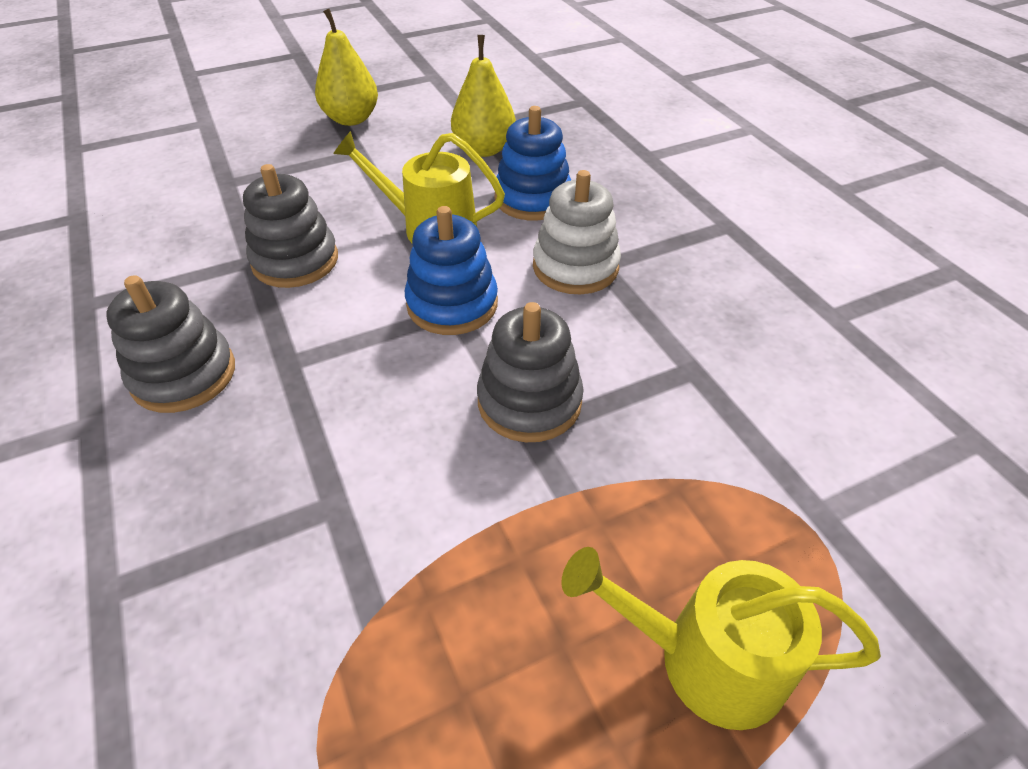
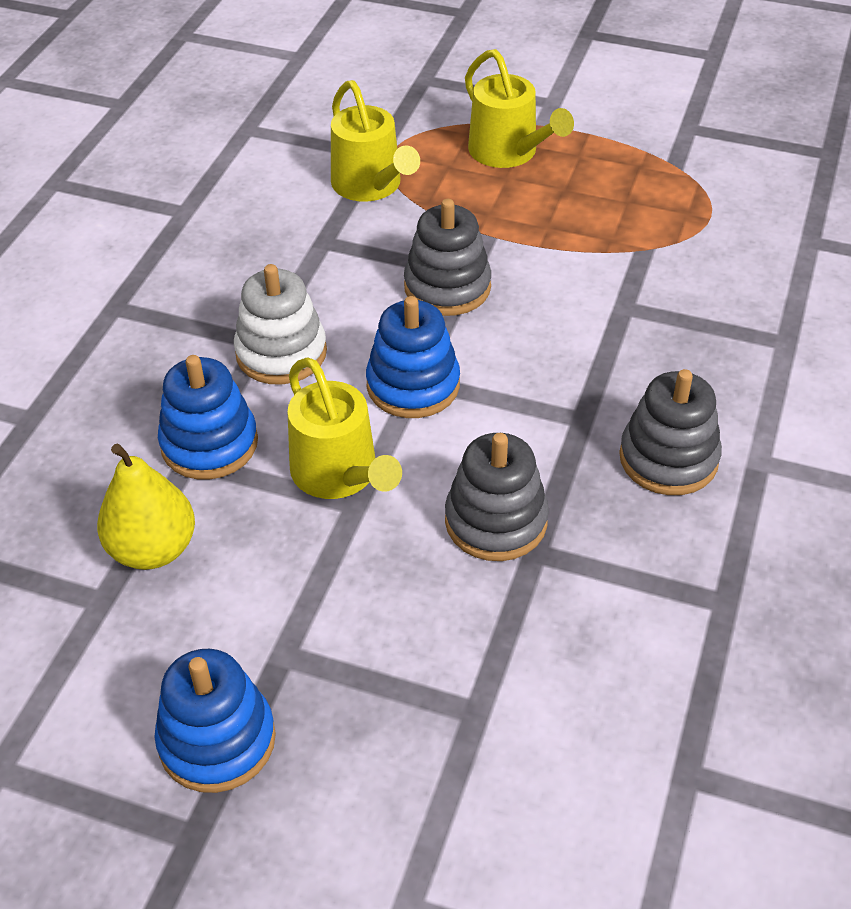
camera: 135 degrees left, 0 degrees up
yellow pear [315,9,378,126] -> blue stacking toy [154,649,276,793]
none -> yellow watering can [331,80,420,202]

